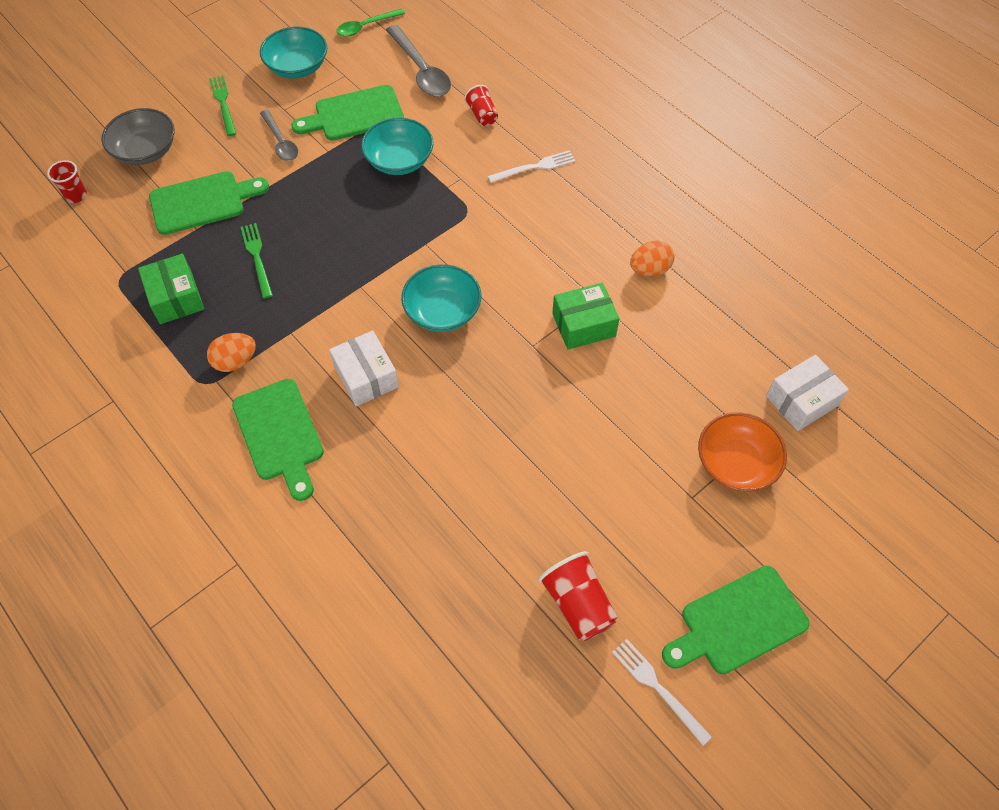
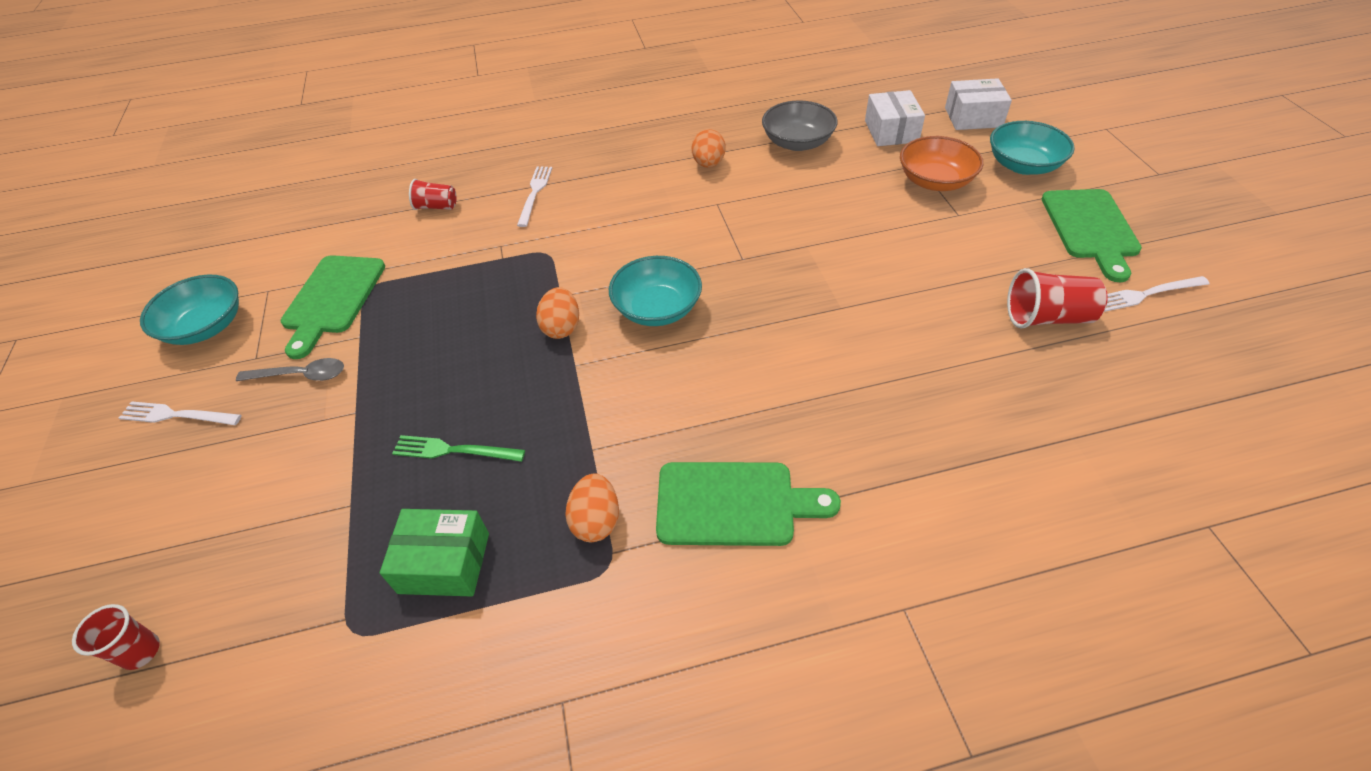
camera: 60 degrees left, 10 degrees down
grey bowl [102,108,175,165] -> grey bowl moved to [762,101,837,151]
green cutting board [149,171,269,235] -> none
green fork [209,75,236,136] -> white fork [119,401,242,425]
white box [329,330,399,407] -> white box moved to [945,78,1012,130]
green spoon [337,9,405,37] -> none
turquoise bowl [361,118,433,175] -> turquoise bowl moved to [990,121,1075,175]
grey spoon [386,25,451,97] -> none
green box [552,283,619,350] -> none
none -> orange egg [536,287,579,339]

